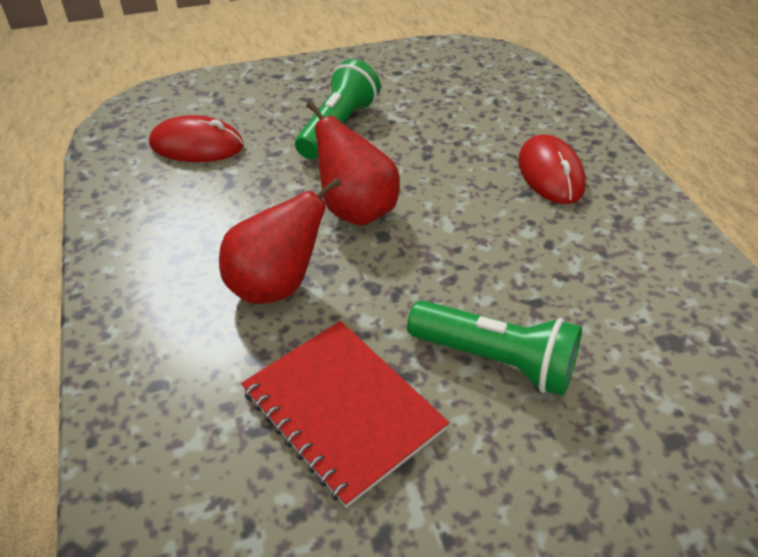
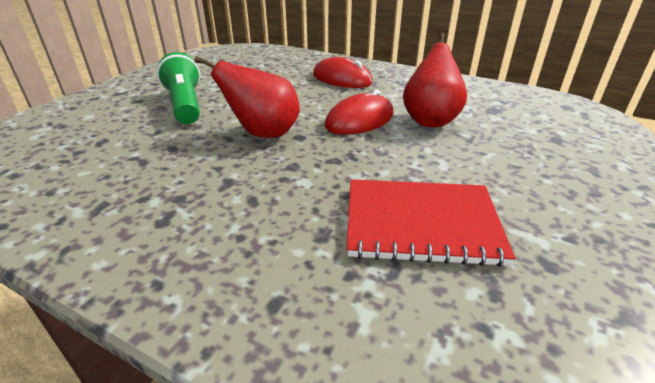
camera: 45 degrees left, 10 degrees down
red mouse [149,115,244,162] -> red mouse moved to [325,90,394,134]
red pear [219,177,341,304] -> red pear moved to [403,33,467,128]
green flashlight [407,300,582,396] -> none

